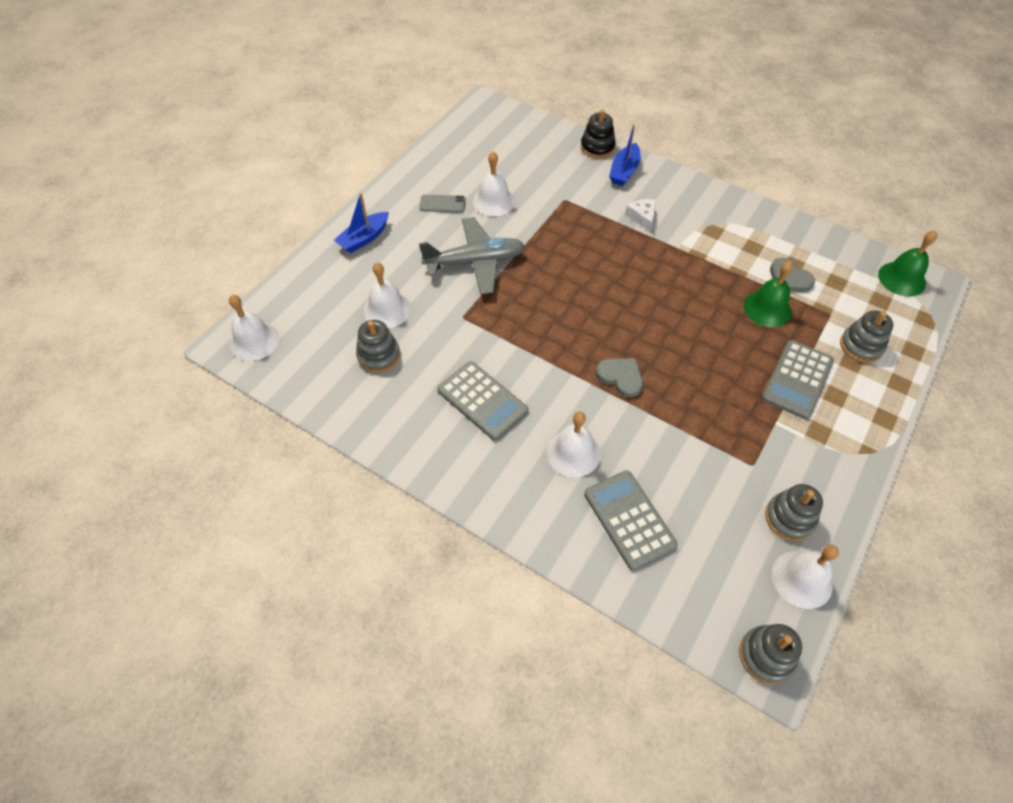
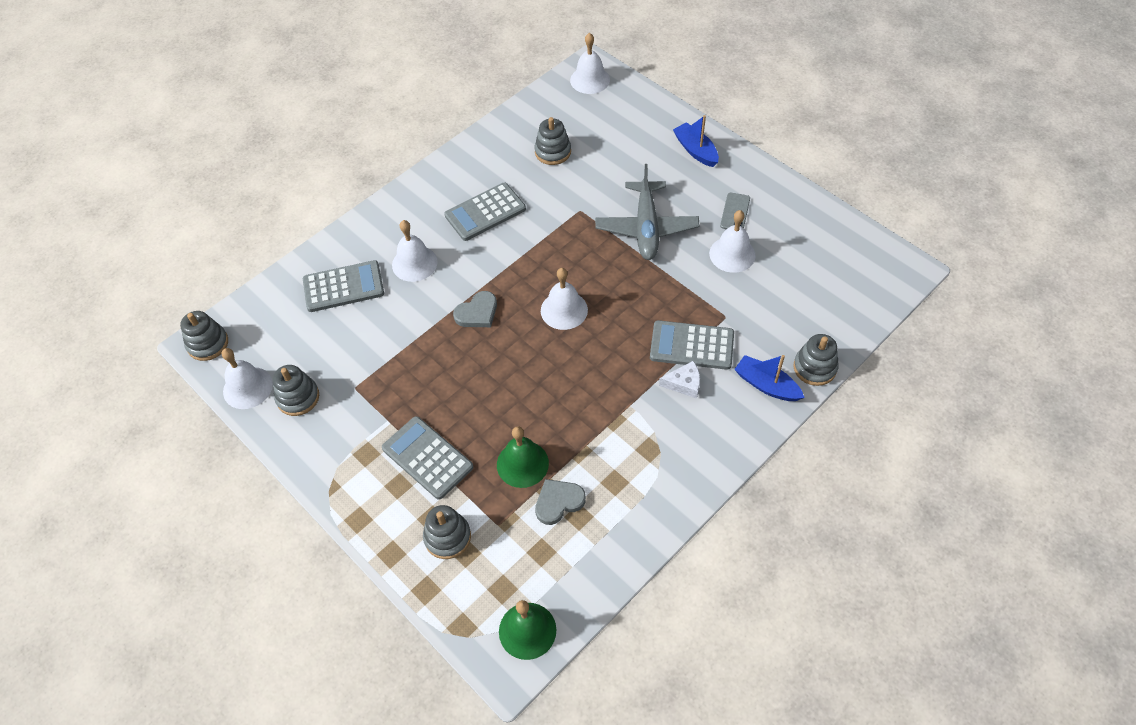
camera: 105 degrees right, 0 degrees up
white bell [364,262,411,328] -> white bell moved to [541,268,588,330]
black stacking toy [581,109,616,158] -> grey stacking toy [793,334,839,386]
none -> grey calculator [650,320,734,370]

